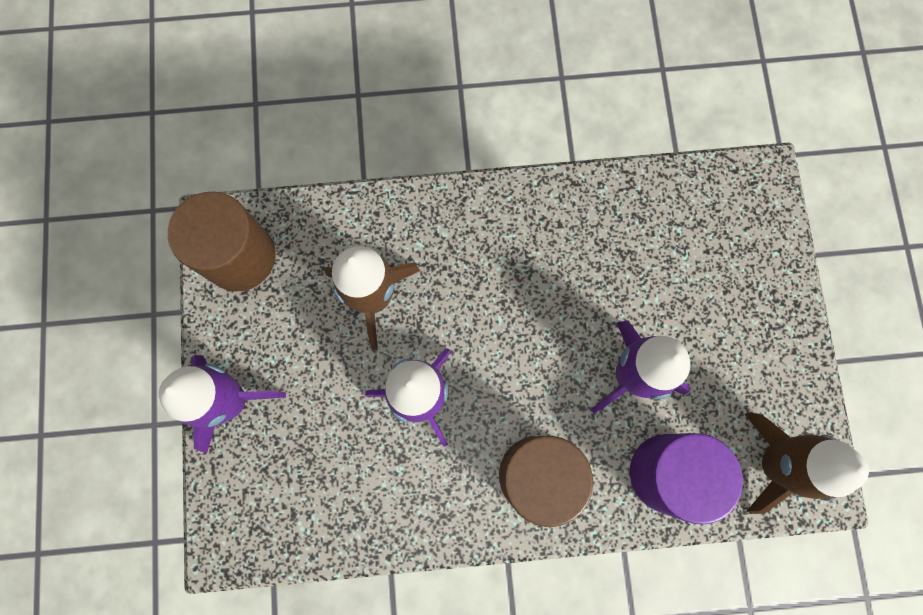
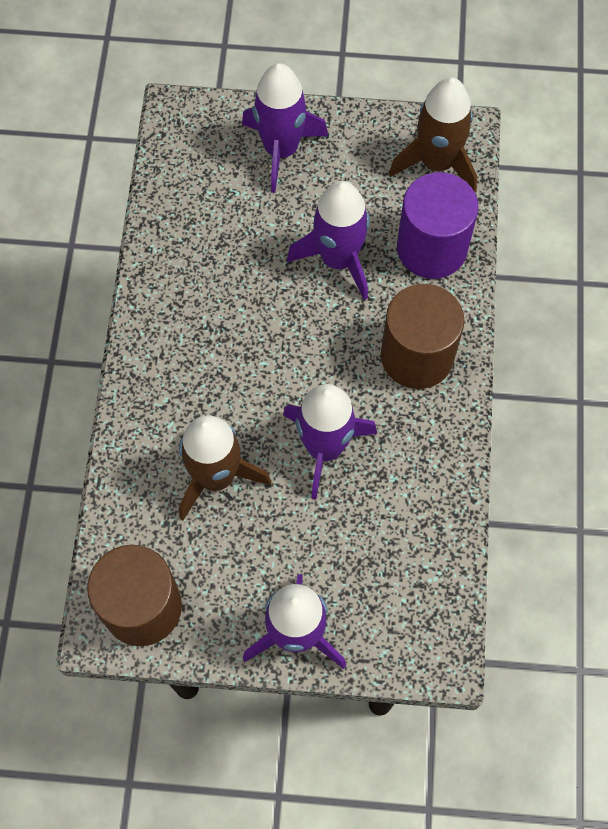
camera: 80 degrees left, 10 degrees down
none -> purple rocket [242,63,328,193]

